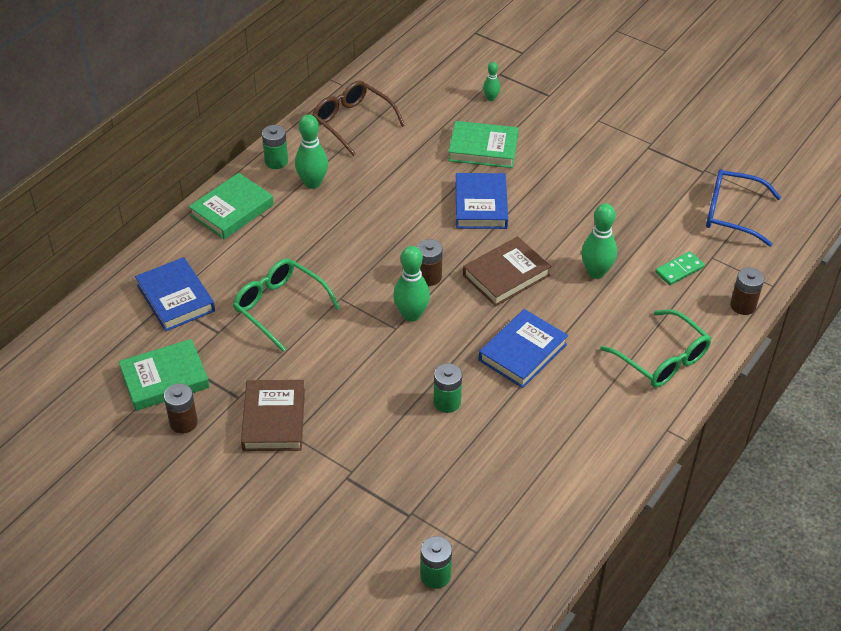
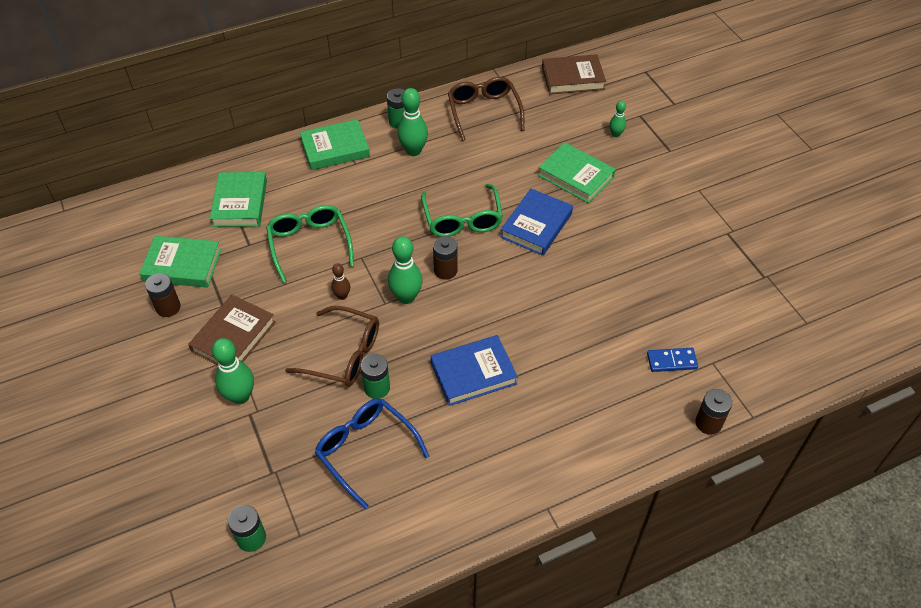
camera: 30 degrees right, 5 degrees up
blue book [135,257,215,332] -> green book [210,172,267,227]
brown book [463,237,551,306] -> brown book moved to [542,54,606,95]
green bowling pin [581,203,617,279] -> green bowling pin moved to [212,338,254,404]
green glasses [600,309,711,387] -> green glasses moved to [421,184,503,237]
green domino [655,251,705,285] -> blue domino [647,348,698,372]
blue glasses [706,169,781,247] -> blue glasses moved to [315,398,429,509]
none -> brown glasses [285,306,379,386]
none -> brown bowling pin [331,263,350,300]

